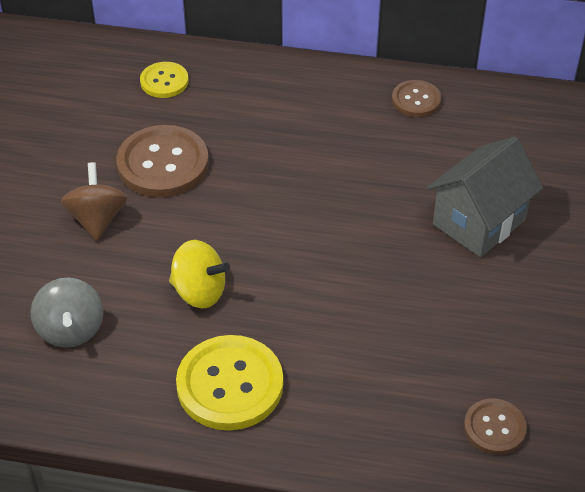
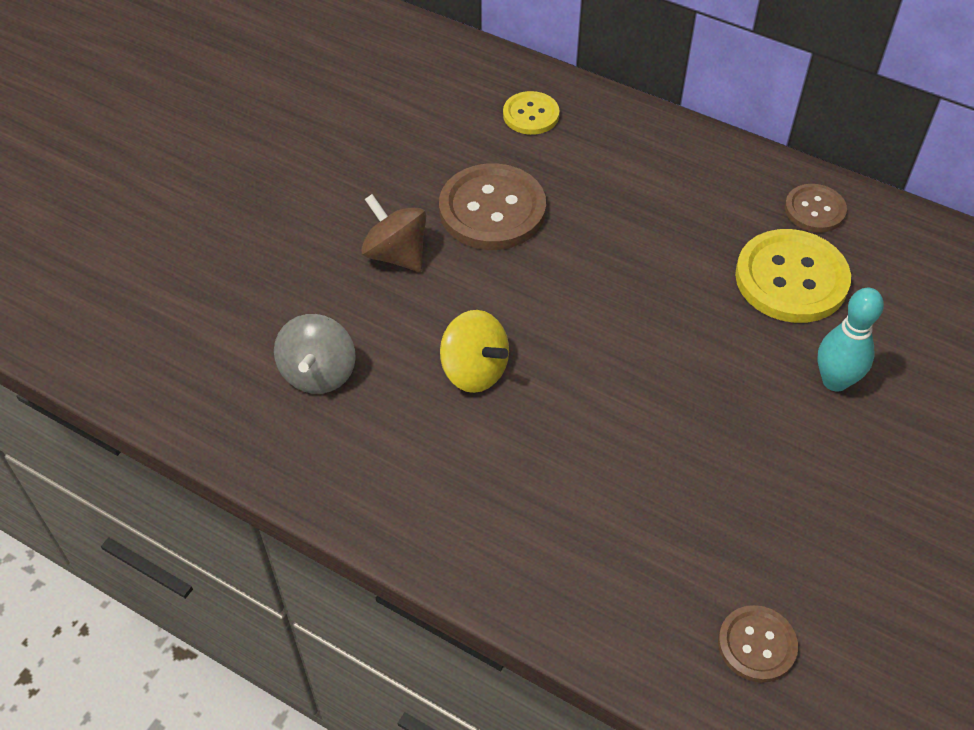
camera: 20 degrees right, 5 degrees up
brown spinning top [61,162,127,241] -> brown spinning top turned 60 degrees counterclockwise [361,194,426,272]
yellow button [176,335,283,431] -> yellow button moved to [735,229,851,323]
grey house [427,136,543,257] -> turquoise bowling pin [817,288,884,392]

